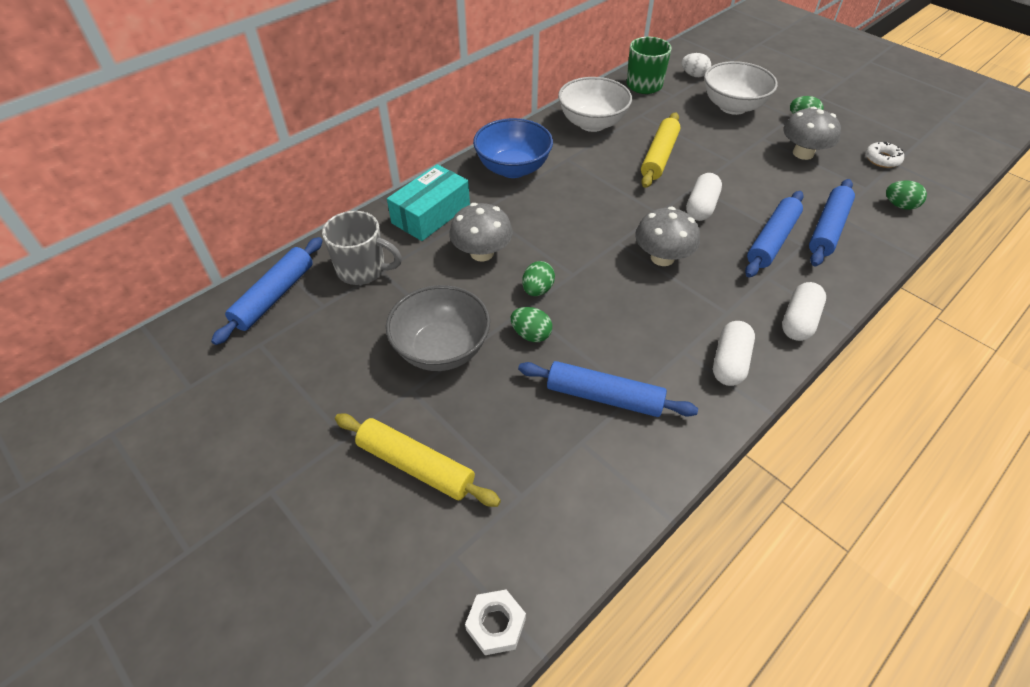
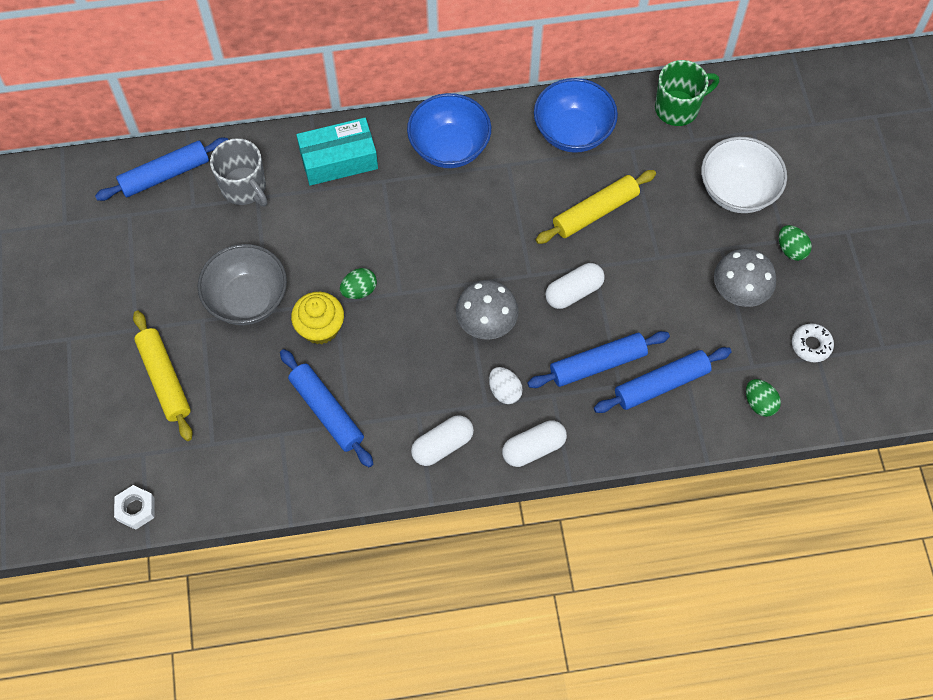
camera: 35 degrees right, 15 degrees up
grey mushroom [449,203,513,261] -> none
green egg [511,307,552,342] -> yellow cupcake [291,292,344,344]
white bowl [558,77,632,132] -> blue bowl [534,78,618,153]
white egg [681,53,711,77] -> white egg moved to [489,367,523,404]

